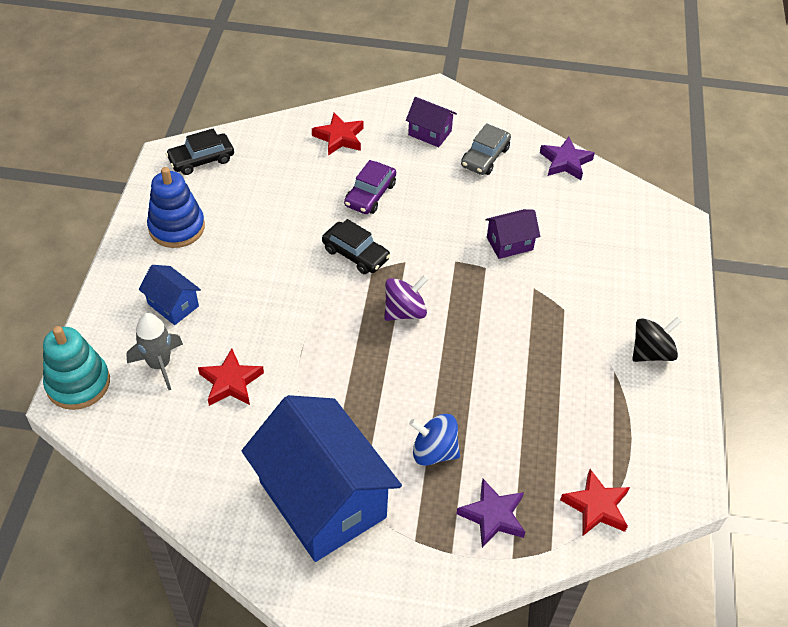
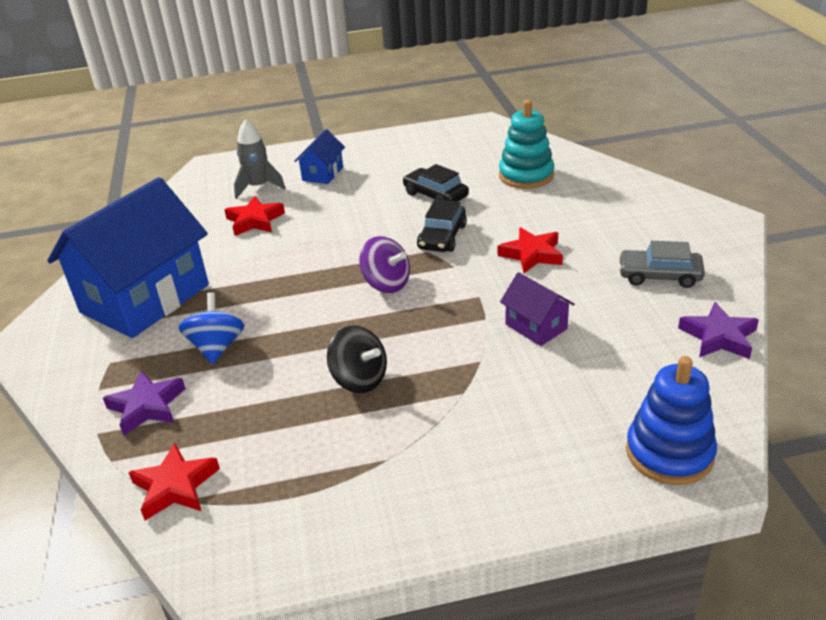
camera: 75 degrees right, 15 degrees down
turquoise stacking toy [43,326,110,410] -> turquoise stacking toy moved to [499,100,554,189]
blue stacking toy [147,167,205,248] -> blue stacking toy moved to [626,356,717,485]
black car [166,128,234,175] -> black car moved to [403,164,469,202]
red star [312,113,364,156] -> red star moved to [498,227,563,273]
purple car [344,160,396,214] -> none
purple house [406,97,457,147] -> none
black spinning top [632,317,682,362] -> black spinning top moved to [327,326,387,393]

